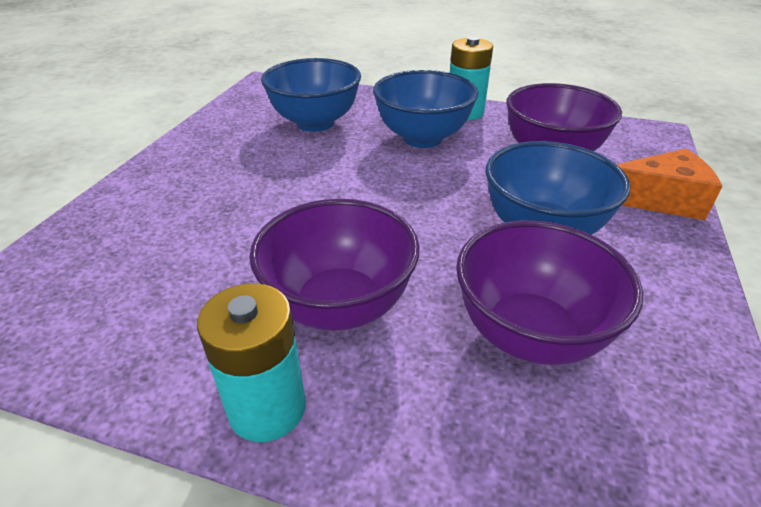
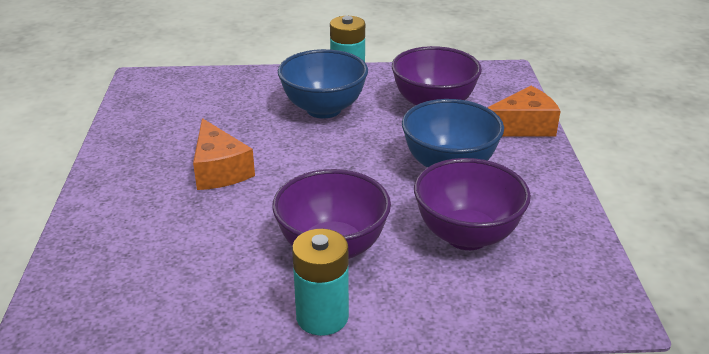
camera: 20 degrees left, 5 degrees down
blue bowl [261,58,361,132] -> none
none -> orange cheese [193,118,255,190]

